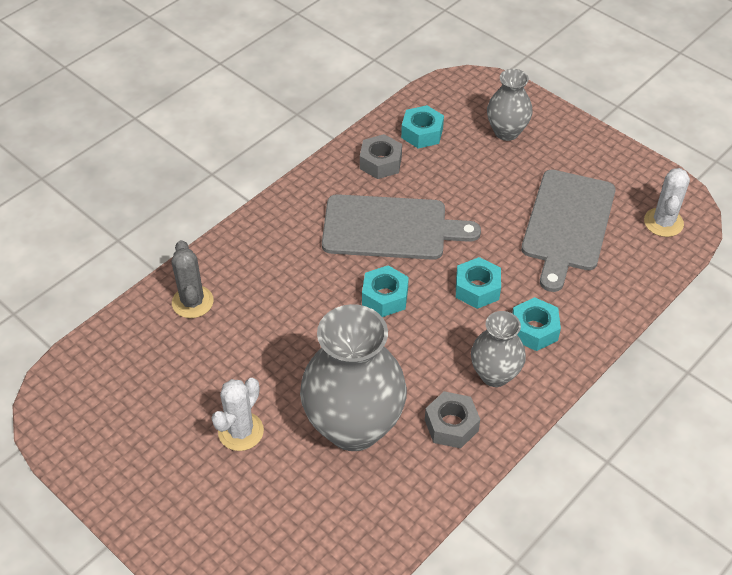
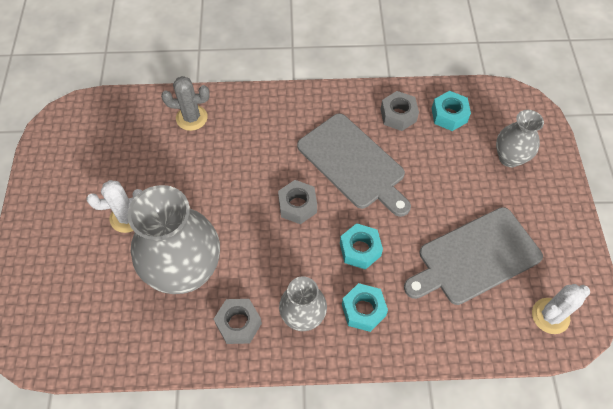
camera: 45 degrees right, 10 degrees up
grey cactus [171,240,214,318] -> grey cactus turned 60 degrees clockwise [161,76,210,131]
turquoise nut [362,265,409,317] -> grey nut [278,180,317,224]

